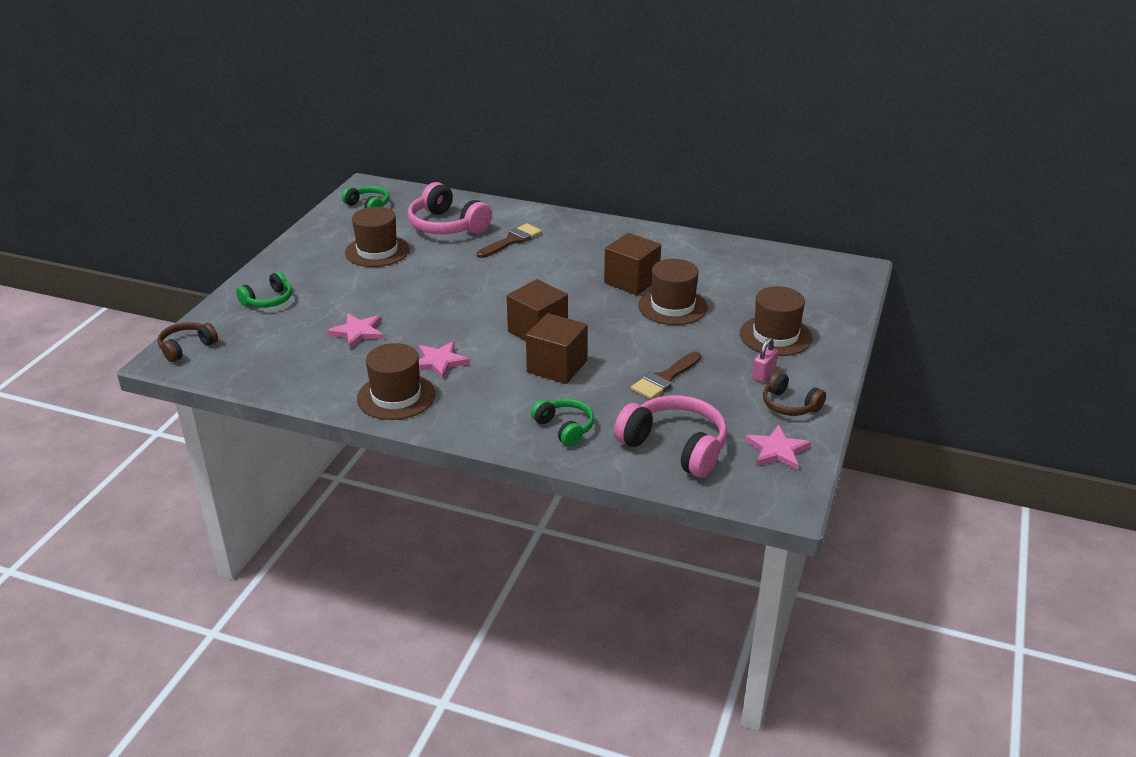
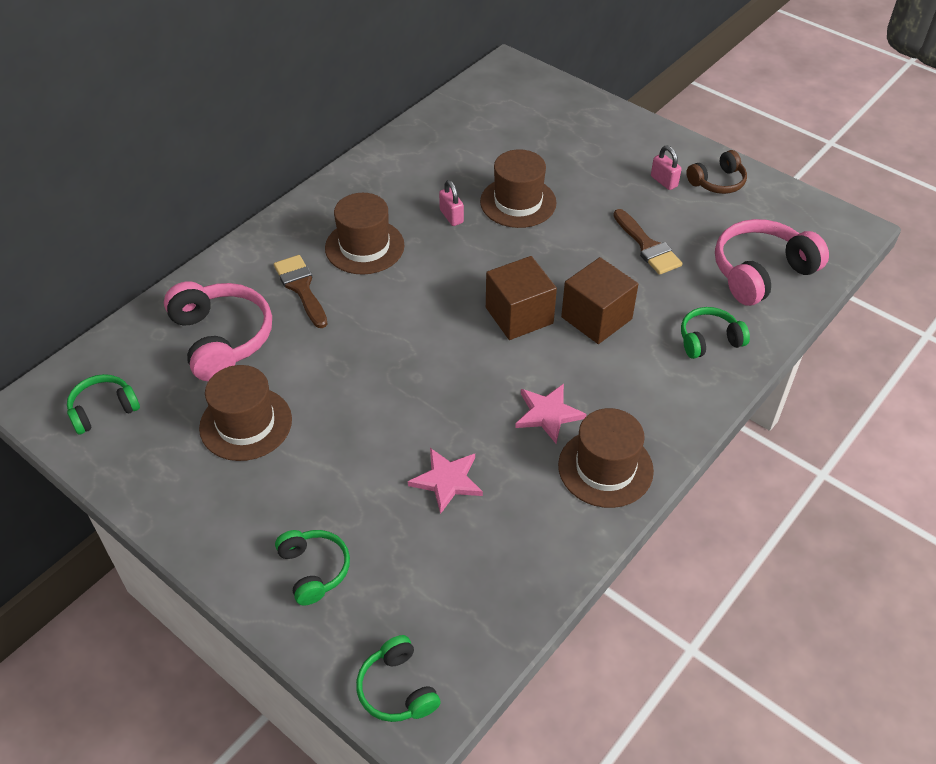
camera: 70 degrees left, 15 degrees up
brown headphones [158,322,218,362] -> green headphones [356,635,440,722]
pink headphones [408,182,492,234] -> pink headphones turned 90 degrees counterclockwise [164,281,272,381]
brown cube [604,233,661,295] -> pink padlock [439,180,464,226]
brown hat [740,286,813,356] -> brown hat moved to [325,193,404,275]
pink star [745,425,811,471] -> none

